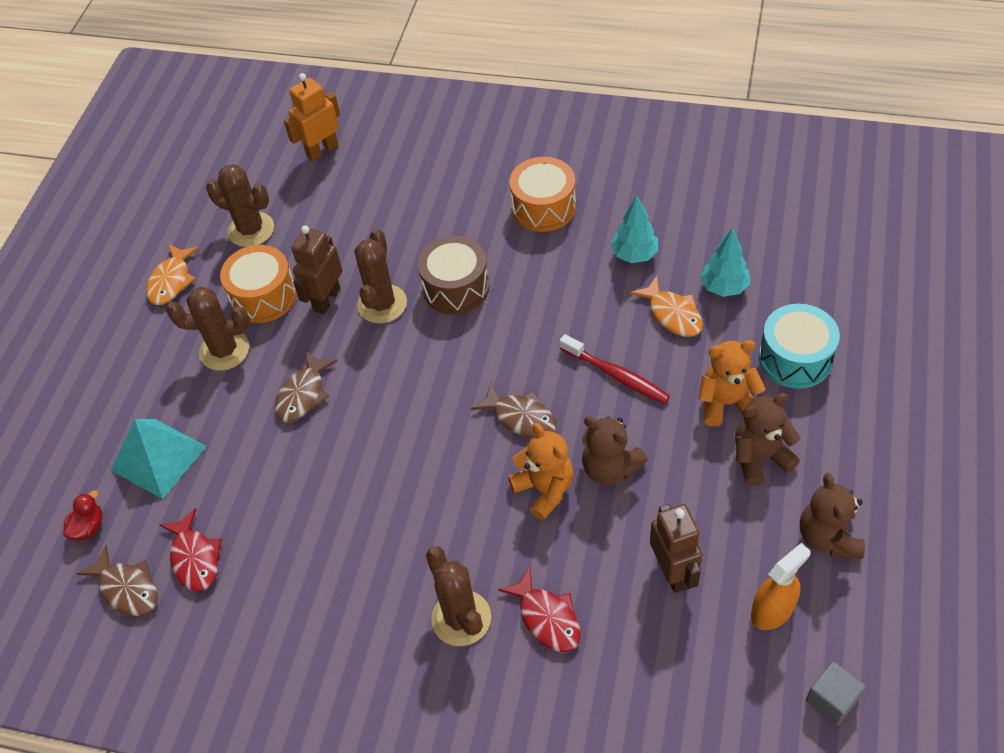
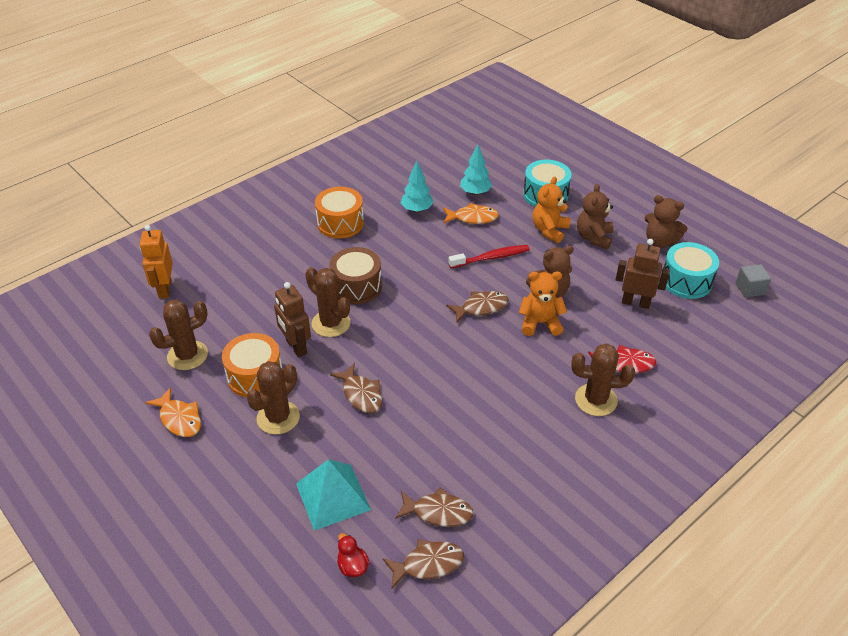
camera: 60 degrees left, 10 degrees down
red fish [159,508,222,592] -> brown fish [395,487,473,527]
orange spray bottle [751,543,811,630] -> turquoise drum [664,242,719,299]

